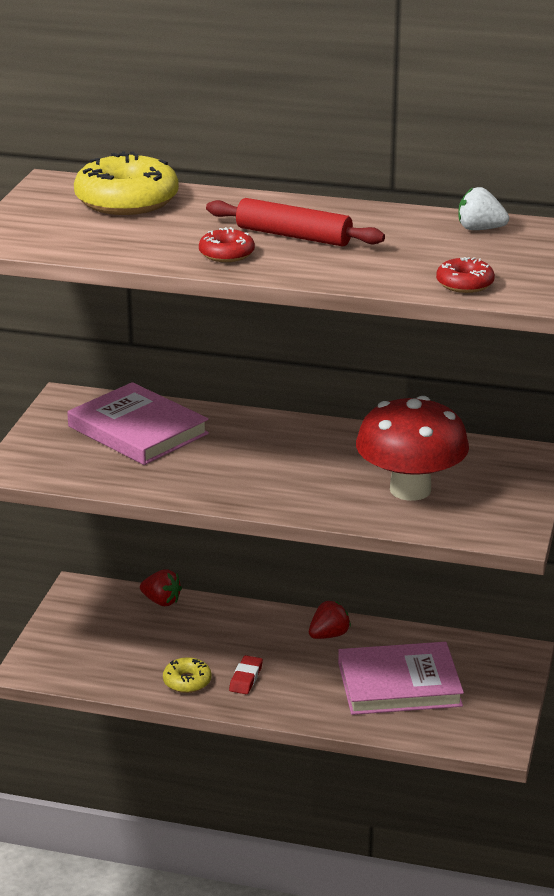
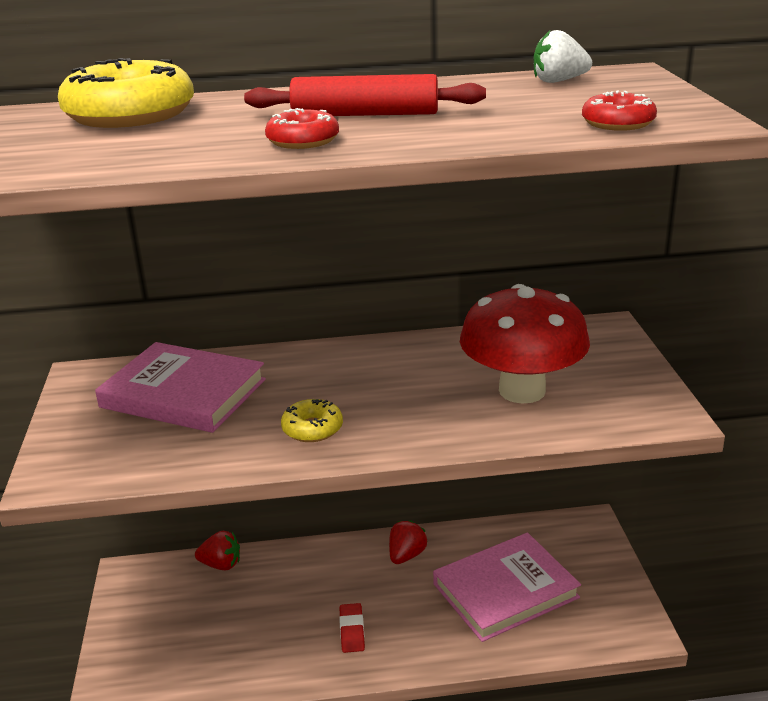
camera: 20 degrees left, 0 degrees up
yellow donut [163,657,212,693] -> yellow donut moved to [281,399,343,442]

